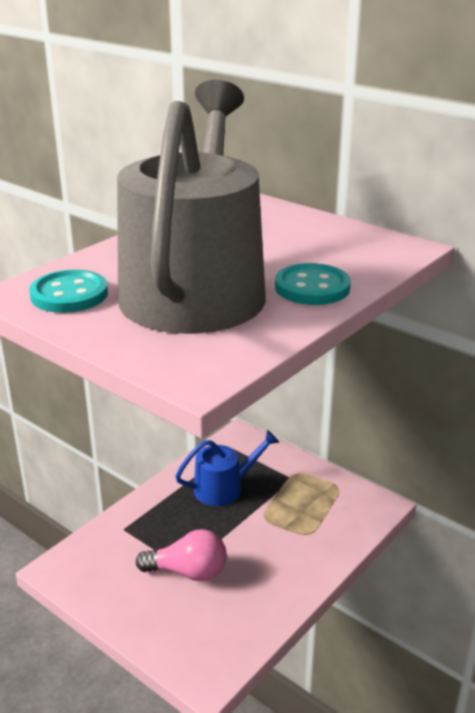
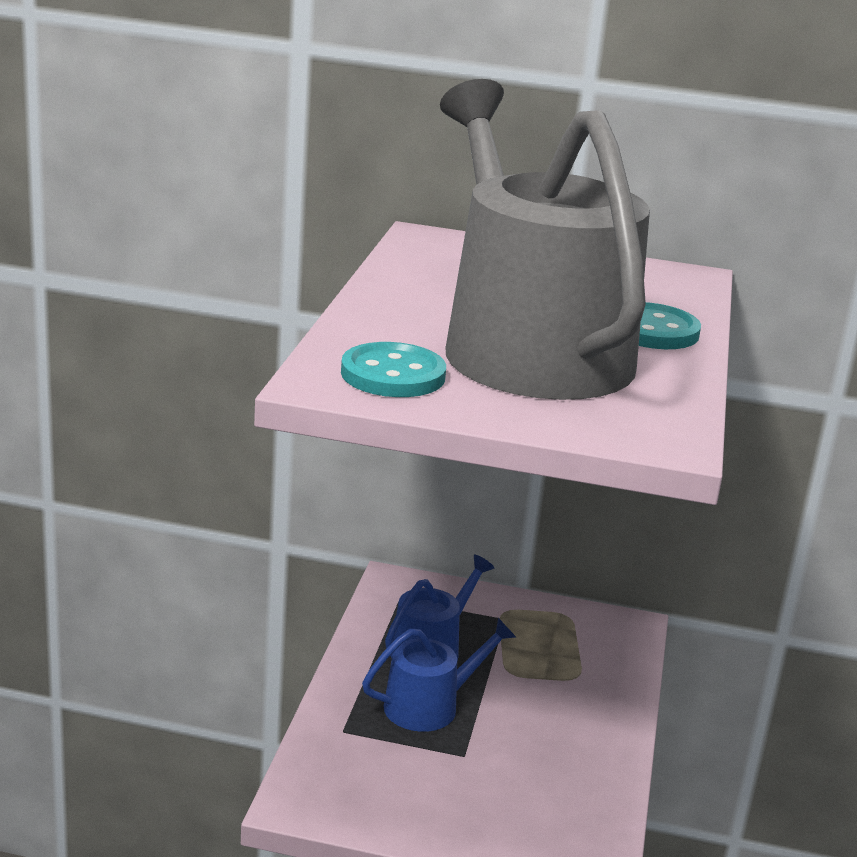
camera: 30 degrees left, 5 degrees down
pink light bulb [136,529,227,581] -> none
none -> blue watering can [362,618,516,732]

